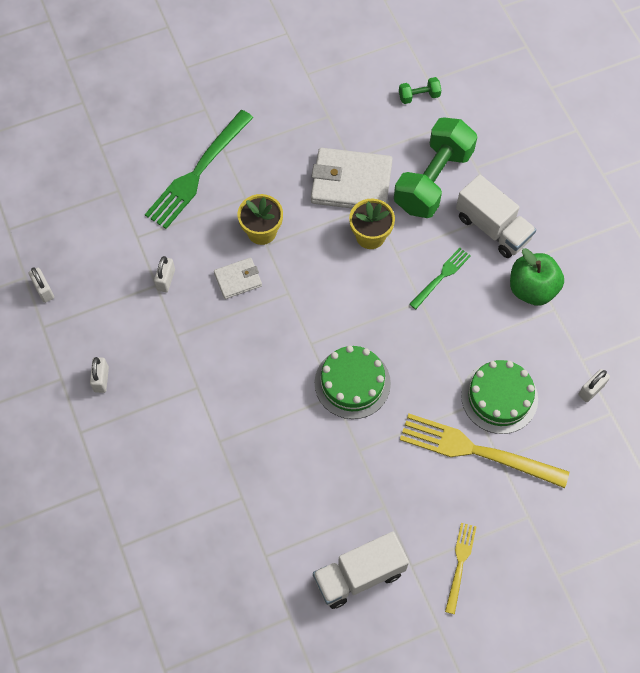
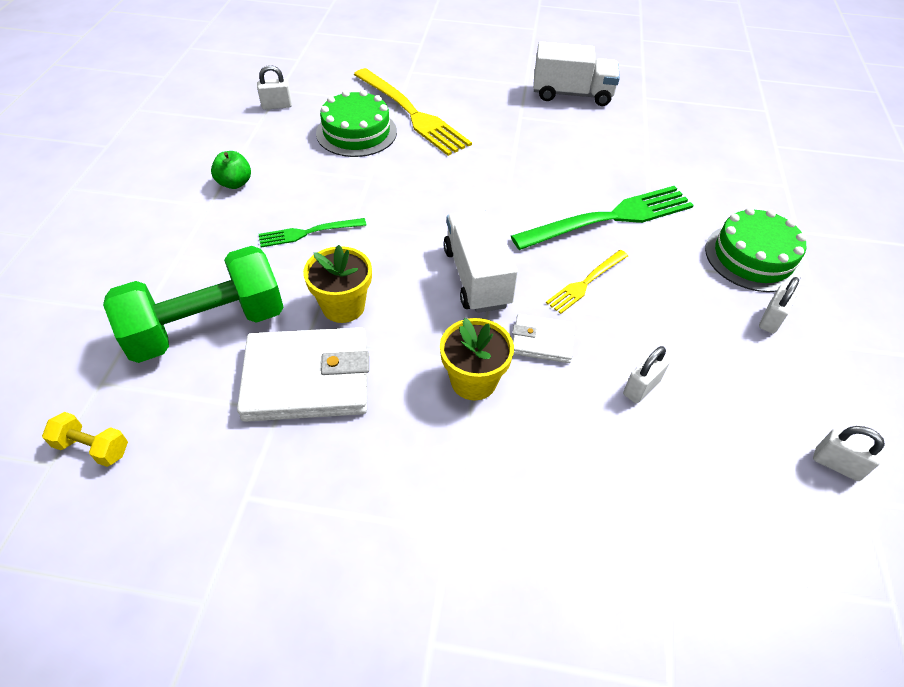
camera: 150 degrees left, 15 degrees down
white padlock [28,267,54,303] -> white padlock turned 60 degrees counterclockwise [813,426,885,481]
green fork [145,110,253,229] -> green fork moved to [511,186,694,250]
white wallet [311,148,393,208] -> white wallet turned 45 degrees counterclockwise [237,327,369,422]
green cake [315,345,391,419] -> green cake moved to [705,207,806,292]
green dumbbell [399,77,441,104] -> yellow dumbbell [42,412,128,467]
yellow fork [445,523,477,614] -> yellow fork moved to [546,250,628,314]
white truck [456,174,536,258] -> white truck moved to [443,209,518,313]
green apple [510,248,564,306] -> green apple [211,151,251,189], size x0.59

